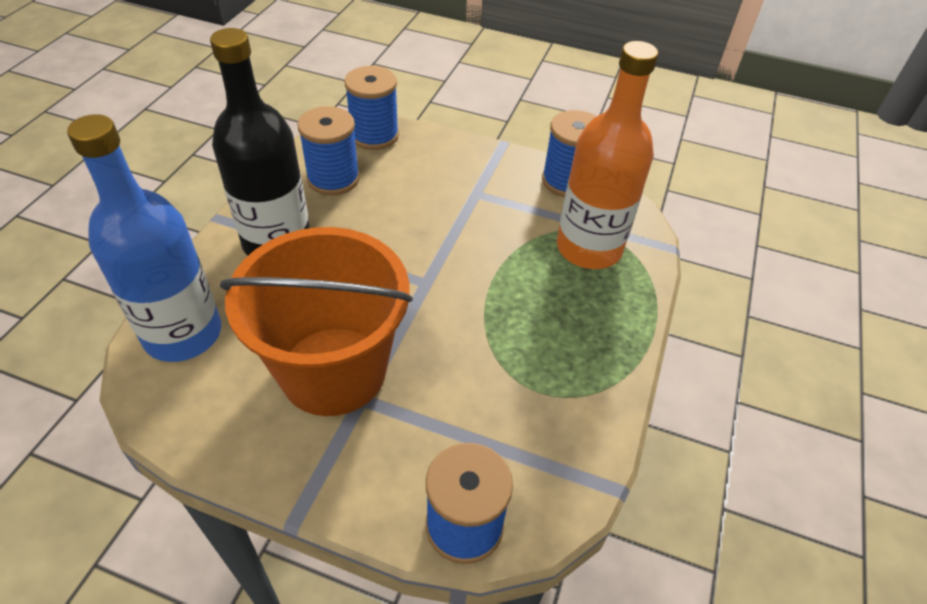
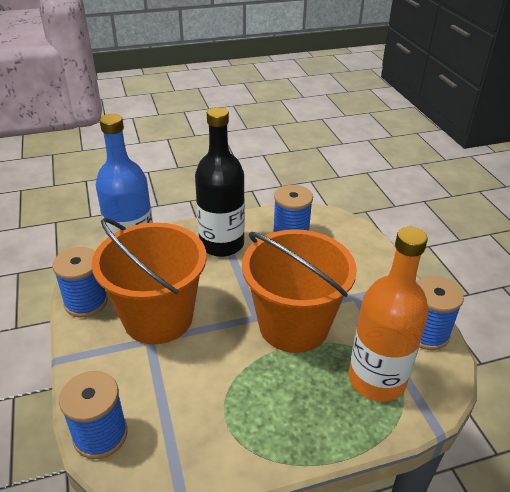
camera: 55 degrees right, 10 degrees down
blue spool [344,66,399,150] -> blue spool moved to [52,247,108,317]
none -> orange bucket [242,229,357,353]

